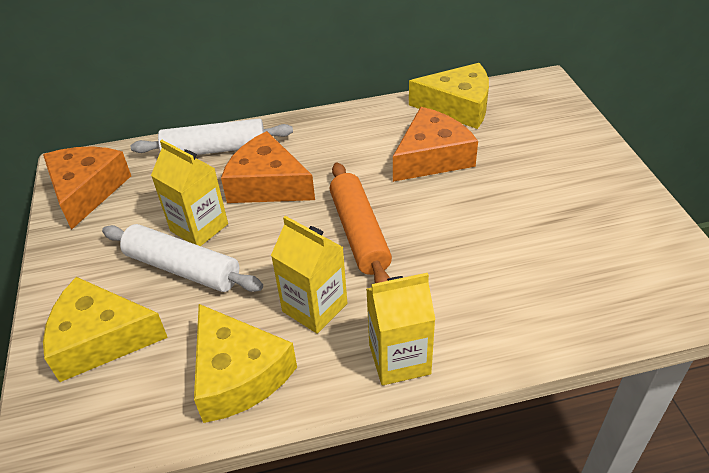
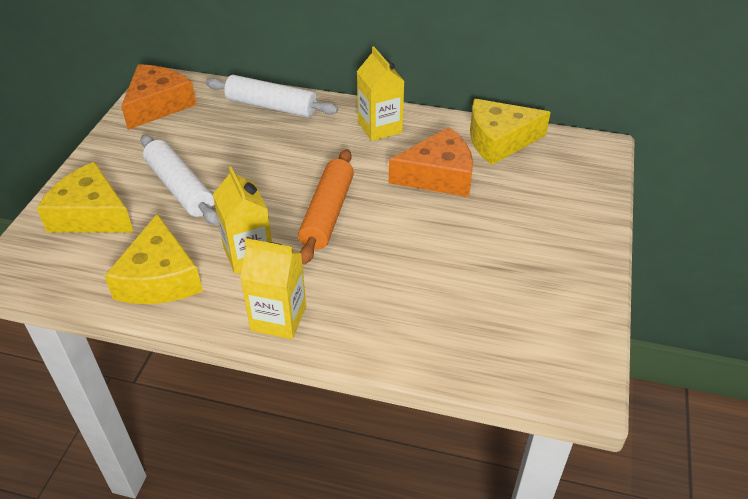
camera: 25 degrees right, 0 degrees up
yellow carton [151,140,228,246] -> yellow carton moved to [357,46,404,141]
orange cheese [221,131,315,203] -> none
yellow cheese [409,63,489,129] -> yellow cheese turned 135 degrees clockwise [470,99,551,165]

